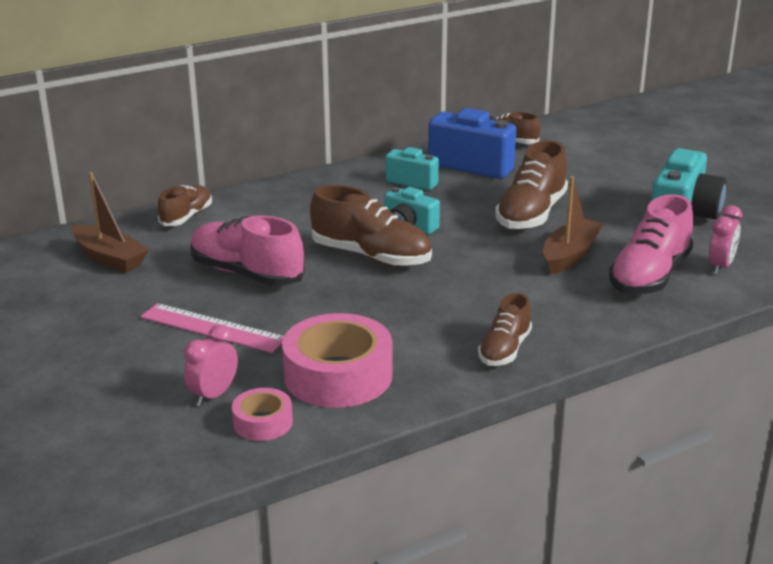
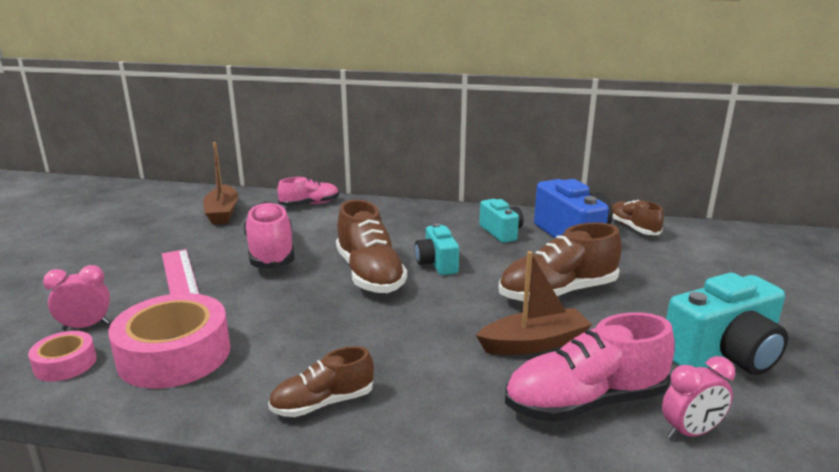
camera: 40 degrees right, 5 degrees down
brown shoe [158,185,212,226] -> pink shoe [277,177,339,206]

